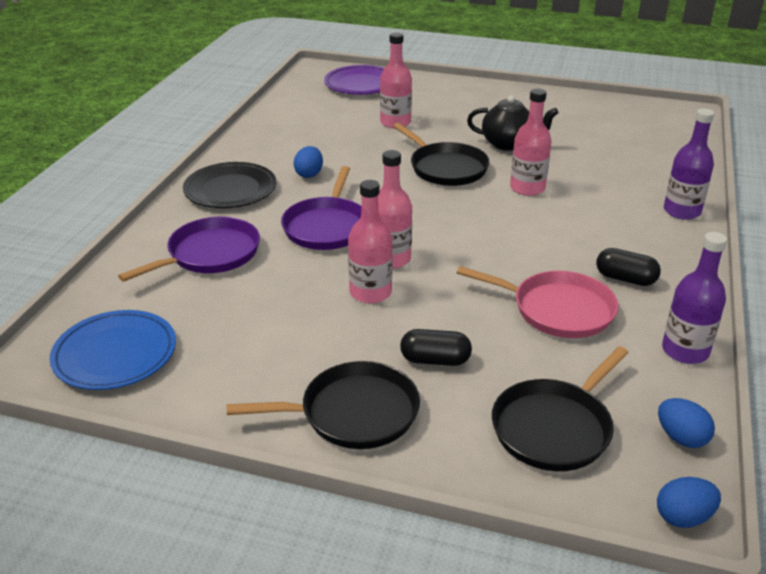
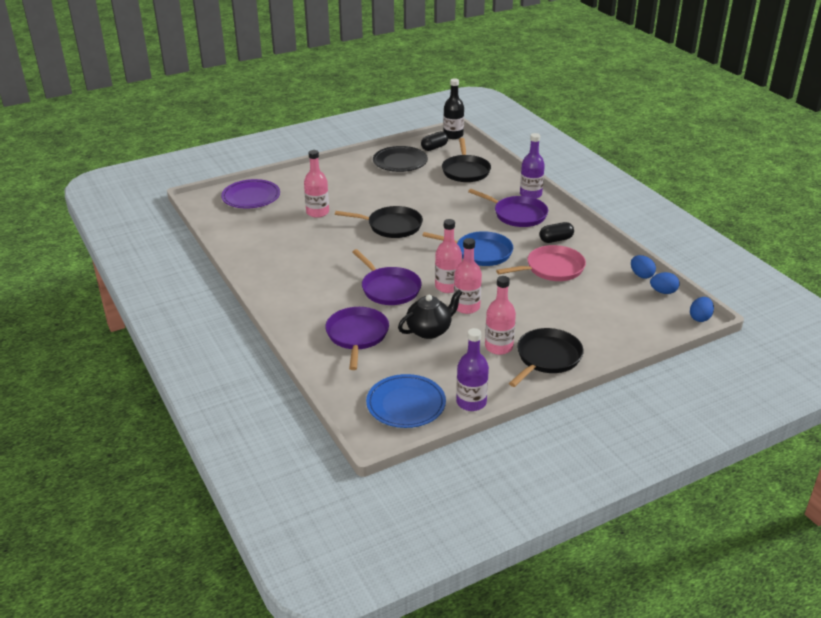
camera: 45 degrees left, 0 degrees up
black plate [183,162,276,208] -> black plate moved to [373,146,428,172]
blue egg [294,146,323,178] -> blue egg moved to [631,255,656,279]
black capsule [400,329,472,366] -> black capsule moved to [421,131,448,151]
black teapot [467,95,559,151] -> black teapot moved to [398,289,463,339]
black pan [492,346,629,471] -> black pan moved to [442,138,491,182]
pink bottle [510,89,551,196] -> pink bottle moved to [485,276,516,355]
purple bottle [662,232,727,364] -> purple bottle moved to [456,328,489,411]
none -> blue pan [422,231,513,266]
none -> black bottle [443,78,464,139]
none -> purple pan [468,189,548,227]

